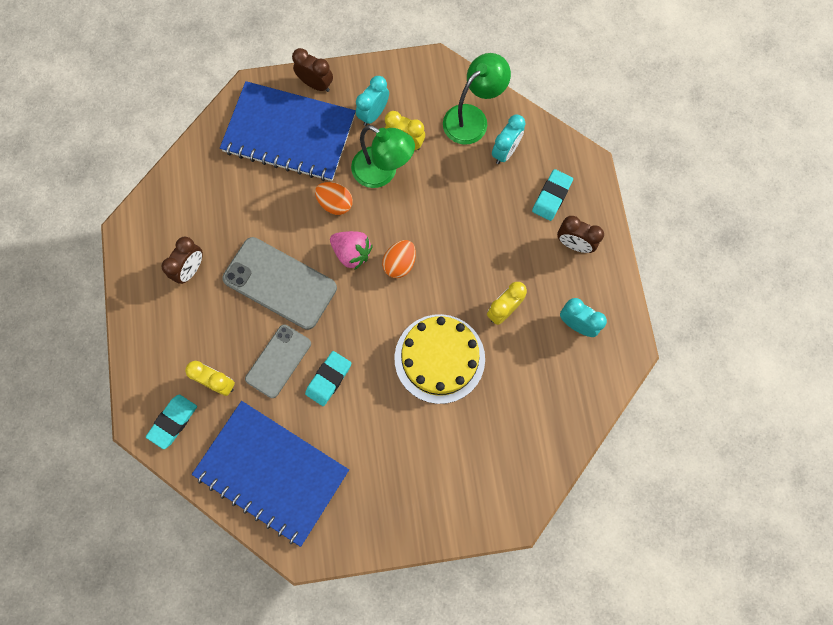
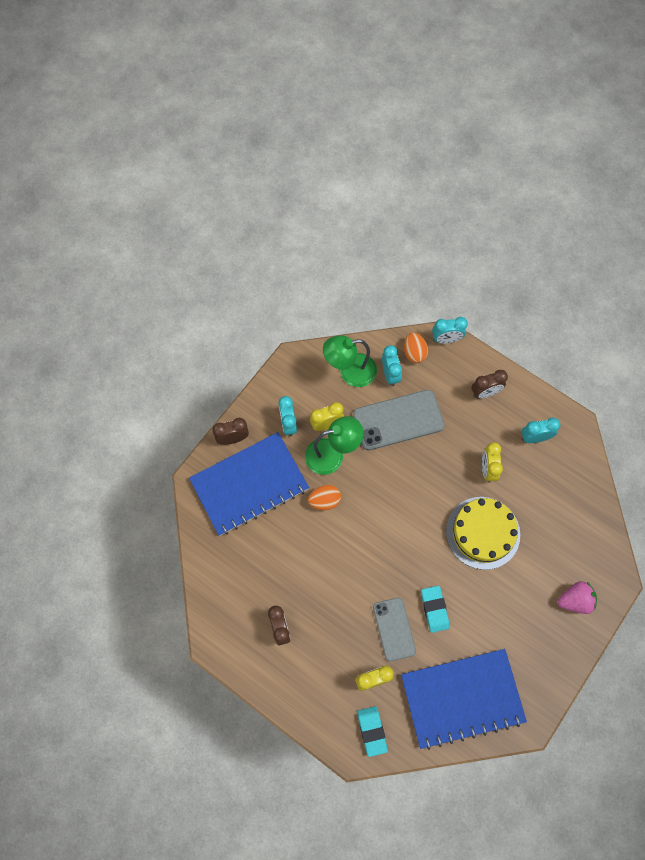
camera: 45 degrees left, 5 degrees down
grey phone [222,237,337,330] -> grey phone moved to [353,390,445,450]
pink strawberry [330,231,373,270] -> pink strawberry moved to [558,581,597,614]
orange egg [382,240,416,278] -> orange egg moved to [404,332,428,363]
green lamp [443,53,511,145] -> green lamp turned 105 degrees counterclockwise [323,335,377,387]
turquoise eraser [532,169,573,221] -> none
none -> turquoise clock [432,317,468,343]

